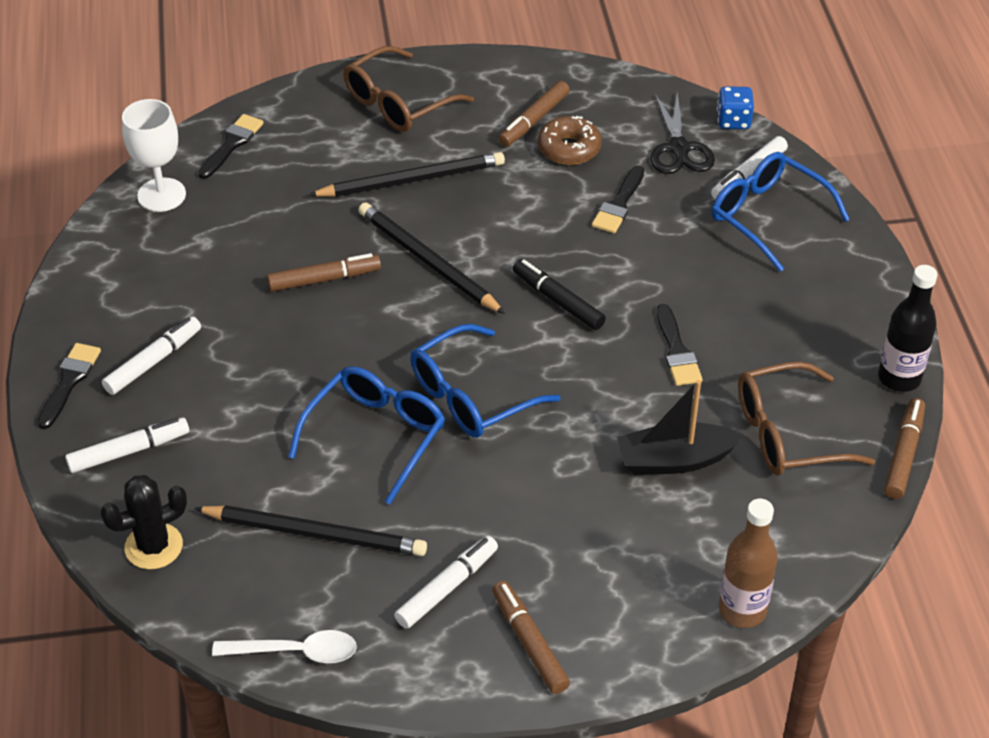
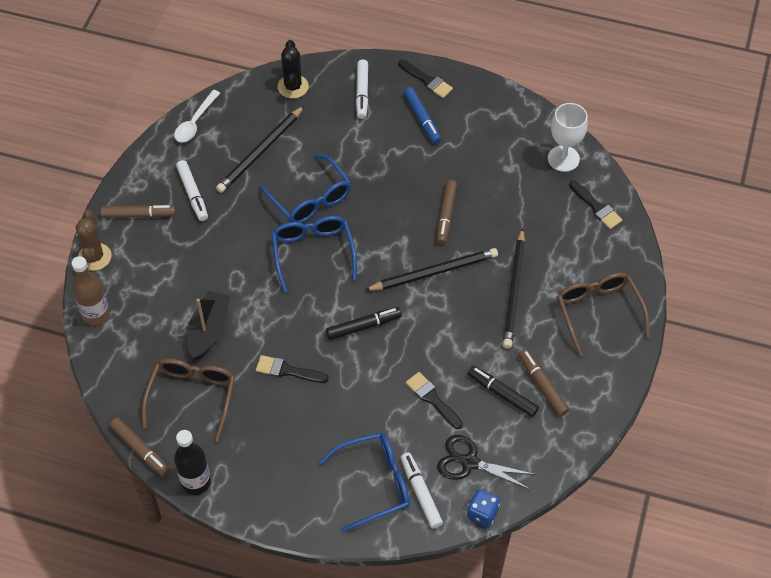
camera: 115 degrees right, 10 degrees up
white marker [102,317,201,395] -> blue marker [404,87,441,144]
brown donut [538,116,602,165] -> black marker [468,366,539,417]
none -> brown cactus [76,210,112,271]

